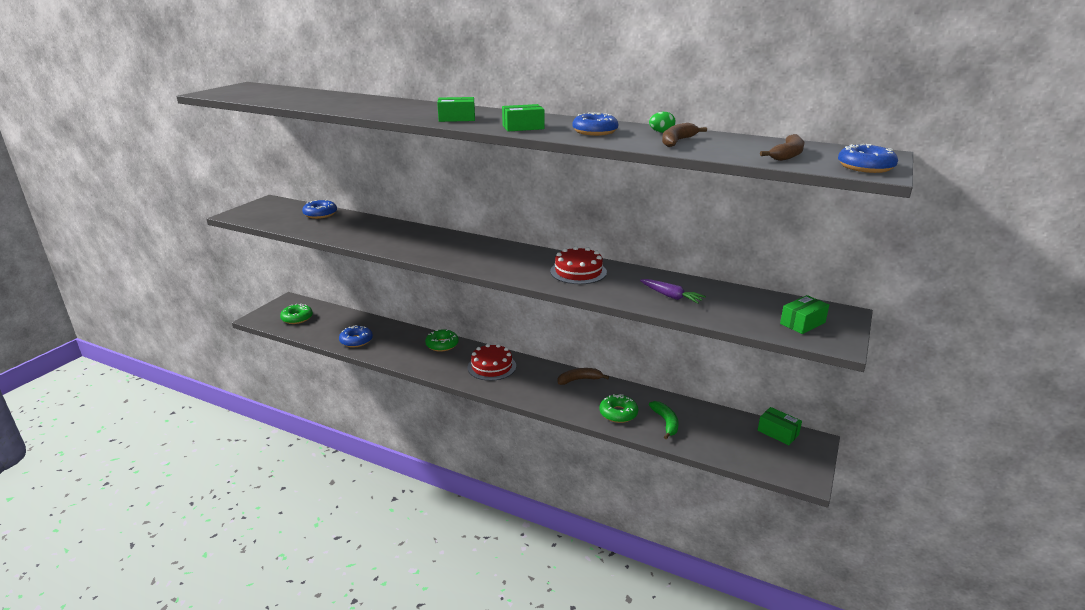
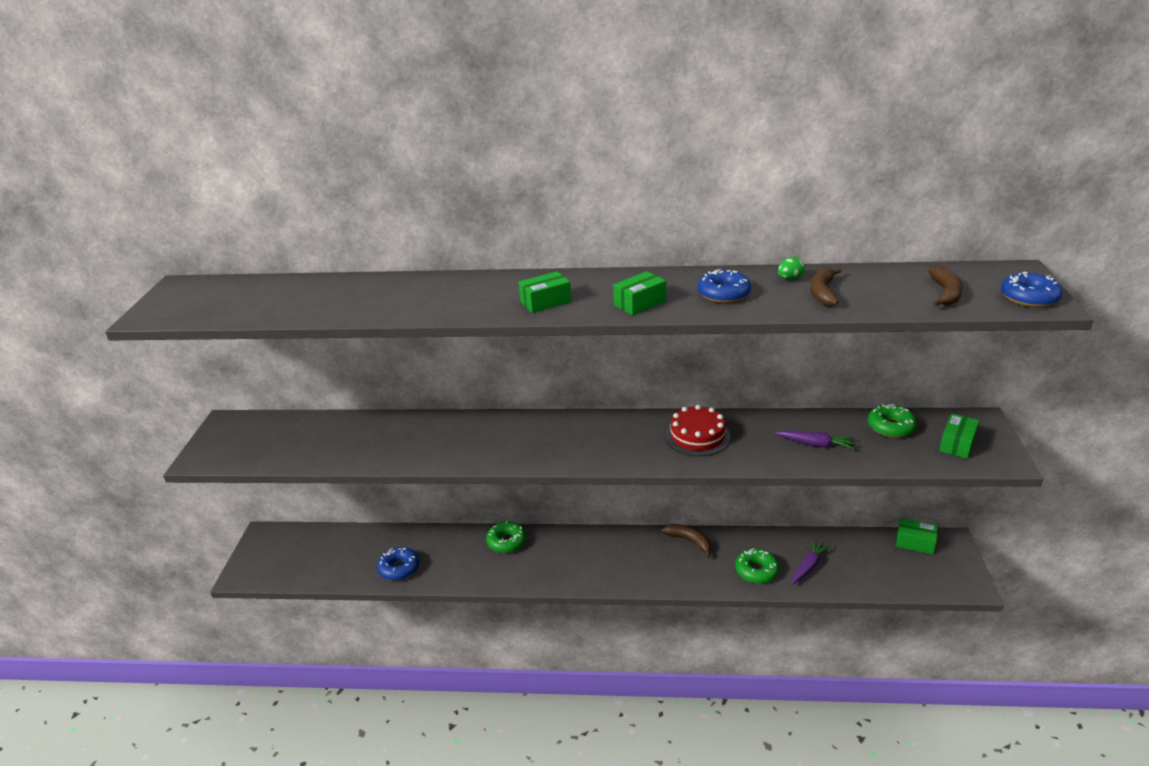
camera: 20 degrees left, 5 degrees up
green donut [280,304,313,324] -> green donut moved to [868,404,917,438]
blue donut [302,200,337,219] -> none
red cake [468,344,516,381] -> none
brown banana [558,368,609,385] -> brown banana turned 75 degrees clockwise [661,524,711,558]
green banana [649,401,679,439] -> purple carrot [791,539,831,584]

